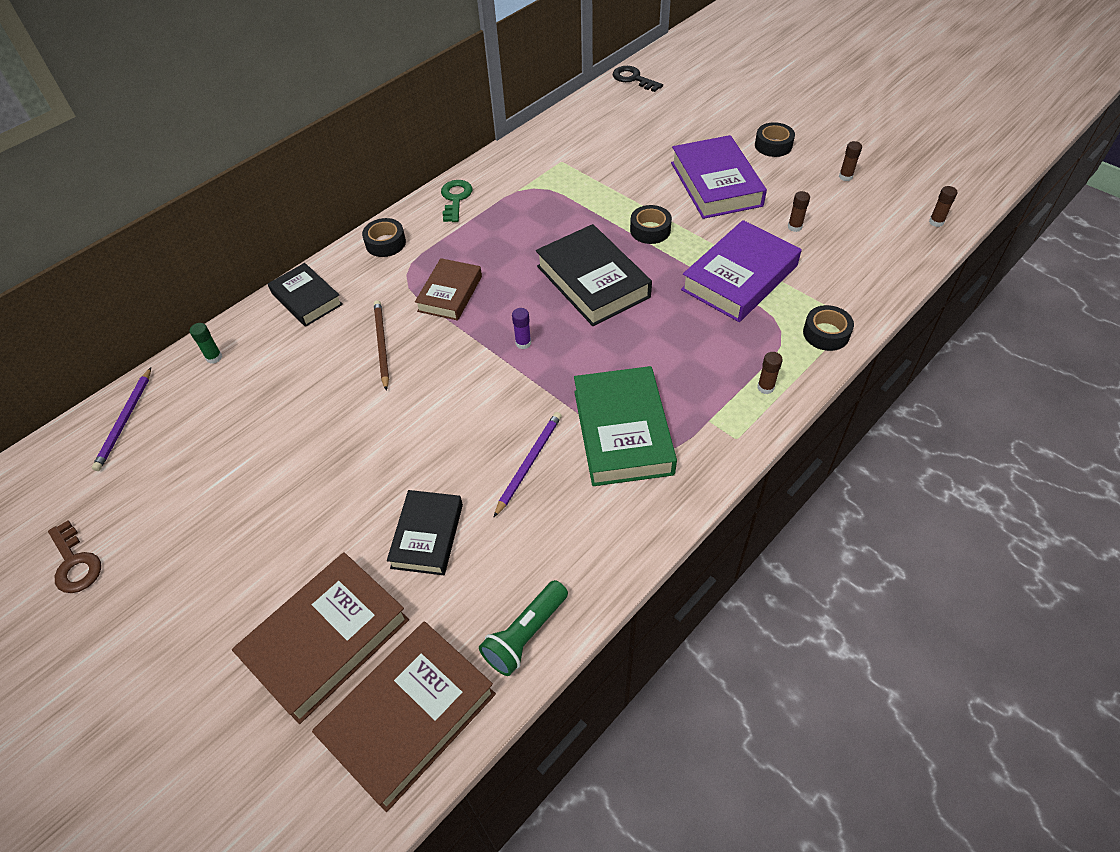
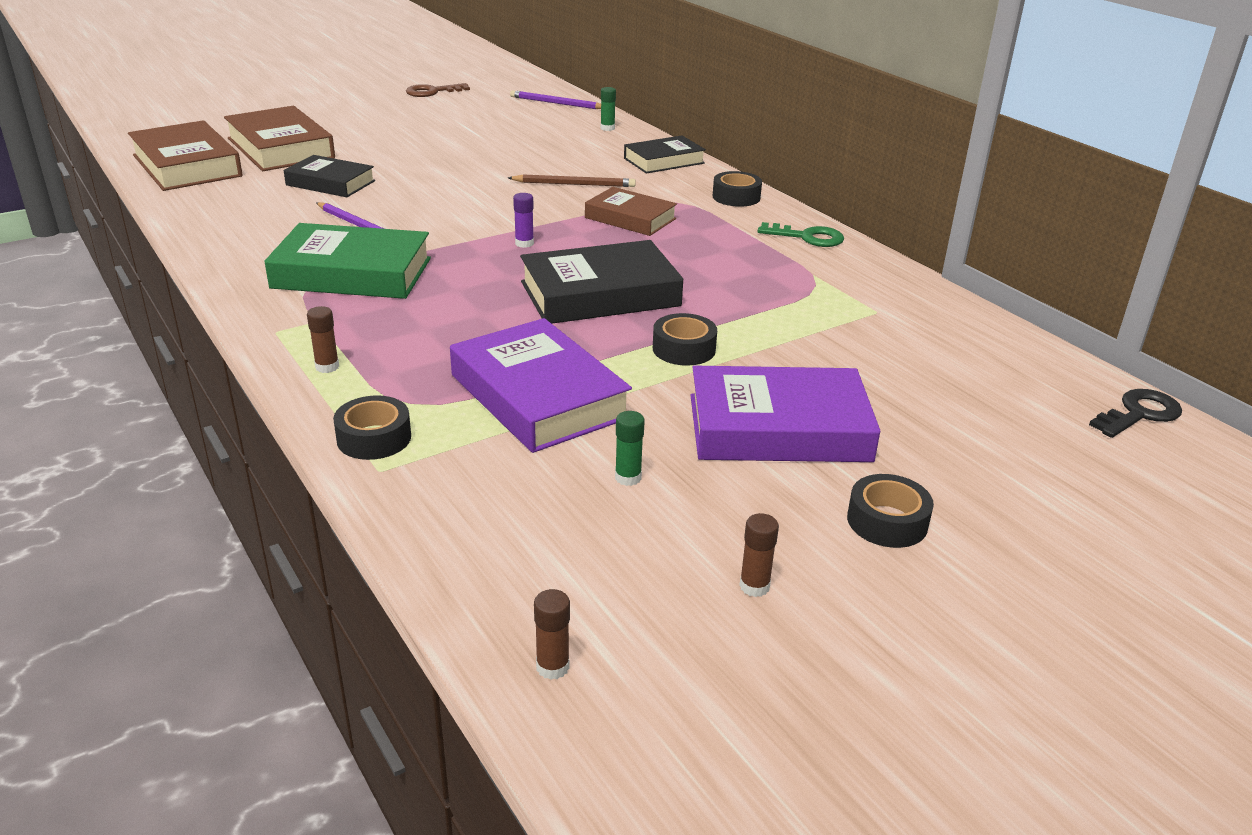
camera: 100 degrees right, 20 degrees down
green flashlight [479,580,568,676] -> none
brown glue stick [788,191,810,232] -> green glue stick [615,411,645,486]

